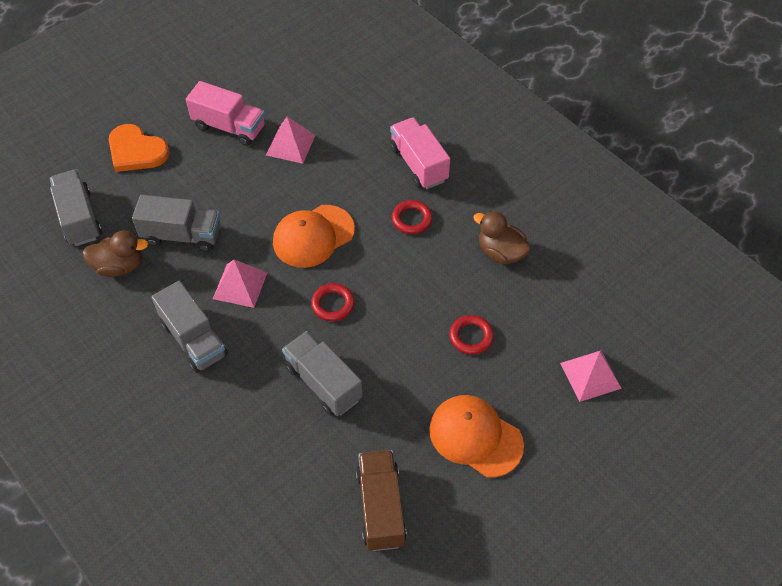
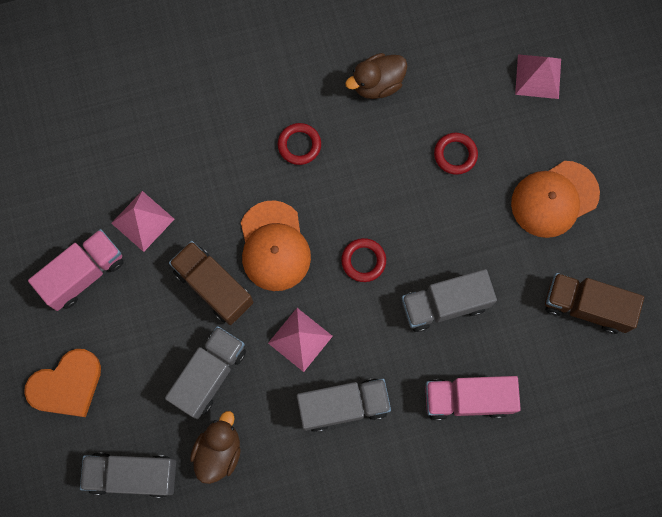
camera: 65 degrees left, 20 degrees up
pink truck [390,117,450,189] -> pink truck moved to [425,376,521,420]
none -> brown truck [169,241,253,325]

